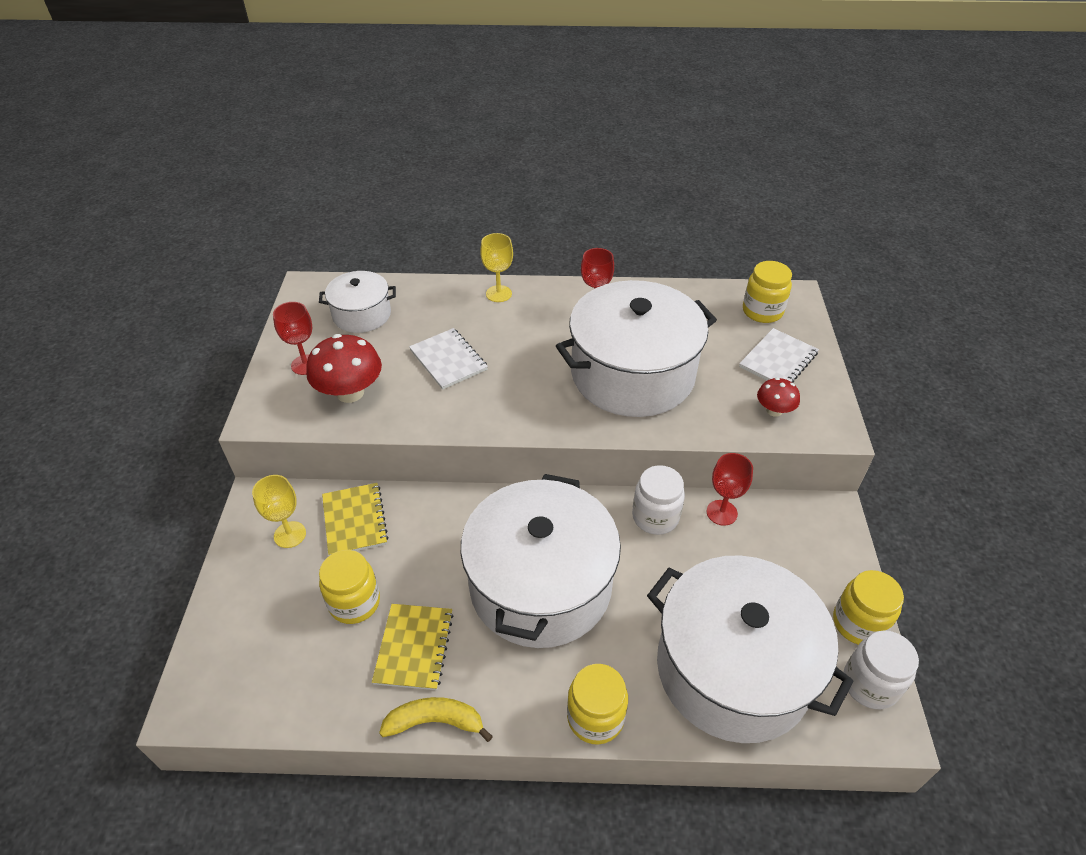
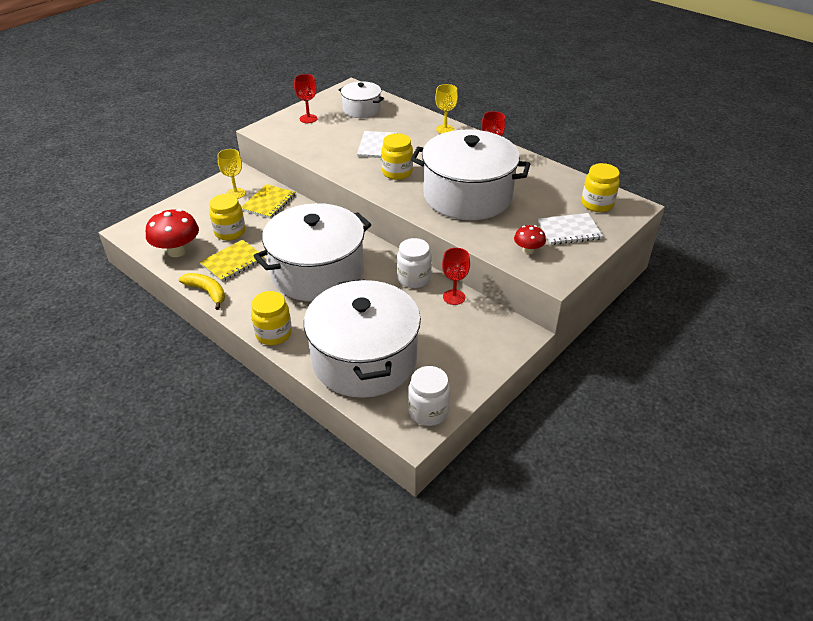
camera: 40 degrees right, 5 degrees down
red mushroom [306,334,382,403] -> red mushroom moved to [146,209,199,257]
yellow jar [833,570,904,645] -> yellow jar moved to [381,133,413,180]

